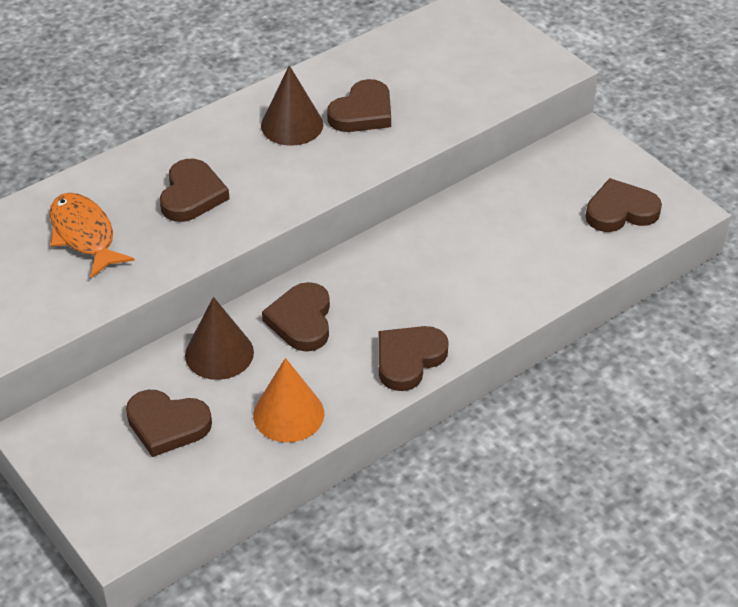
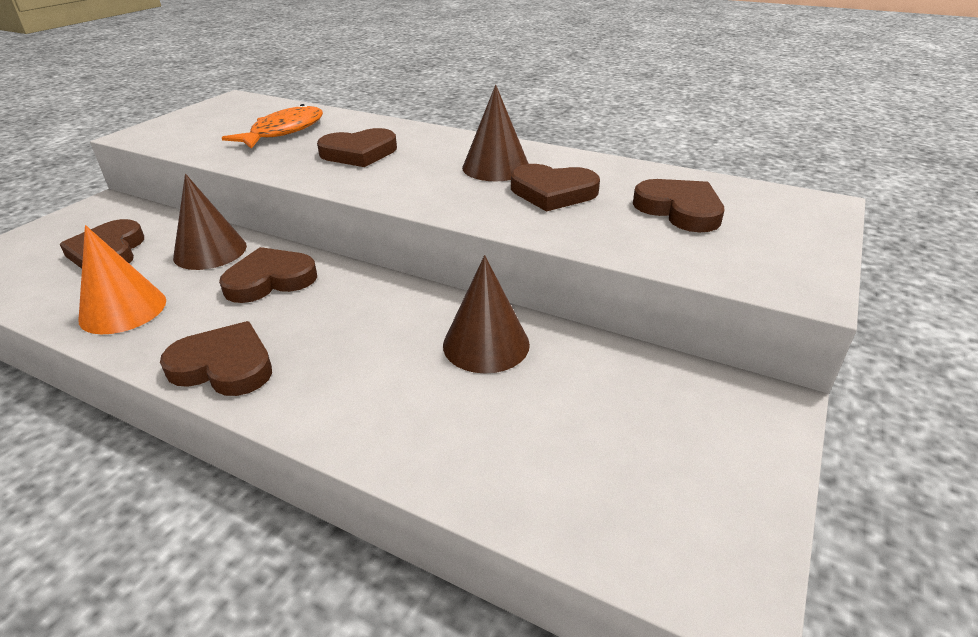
camera: 65 degrees right, 10 degrees down
brown heart [586,178,662,232] -> brown heart moved to [633,179,724,232]
none -> brown cone [443,255,530,374]

